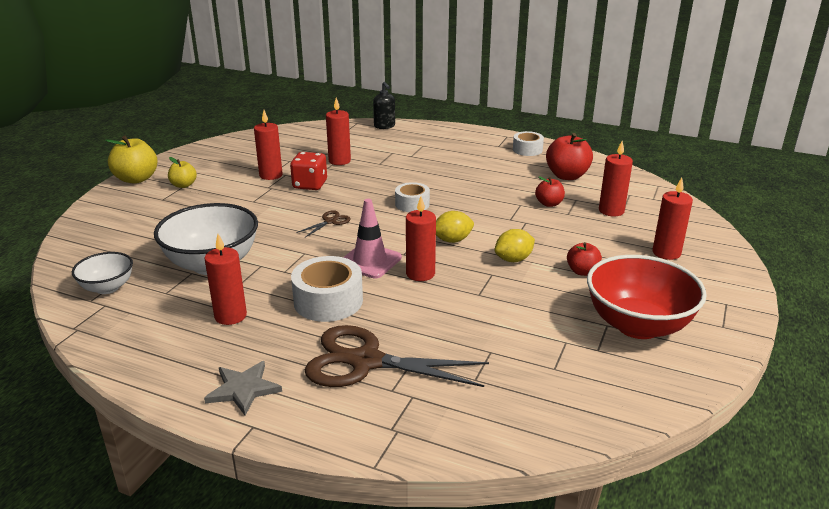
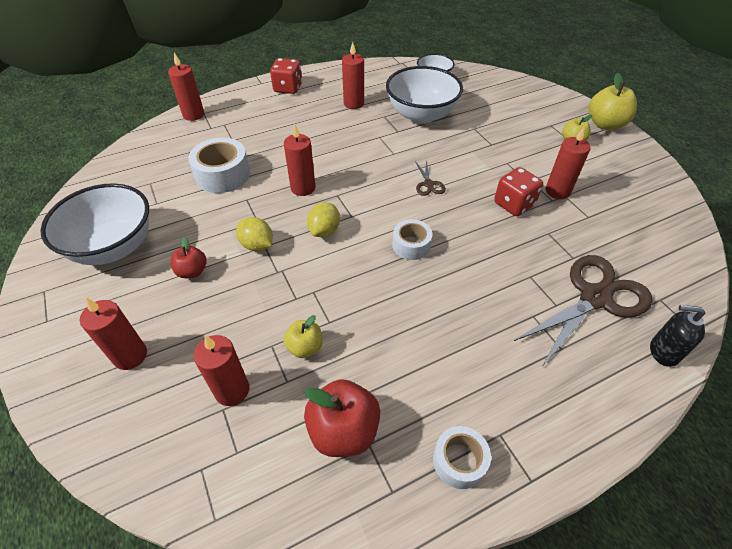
camera: 130 degrees right, 20 degrees up
grey star [204,361,282,416] -> red dice [270,58,302,94]
white tape [291,256,363,322] -> white tape moved to [188,138,250,193]
brown scissors [305,325,489,387] -> brown scissors moved to [514,255,653,365]
red candle [326,98,351,165] -> red candle moved to [168,53,204,121]
pink traffic cone [343,199,402,278] -> none
yellow lemon [495,229,535,262] -> yellow lemon turned 60 degrees counterclockwise [236,217,273,251]
red apple [535,176,565,207] -> yellow apple [283,315,323,358]
red bowl [587,255,707,339] -> white bowl [40,183,149,265]

